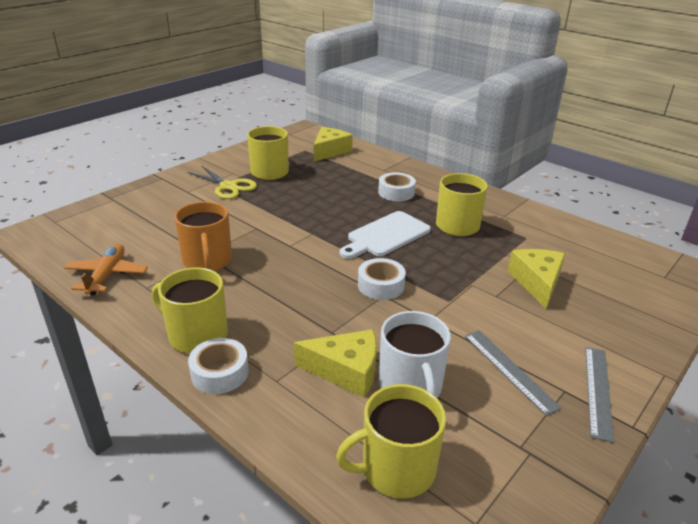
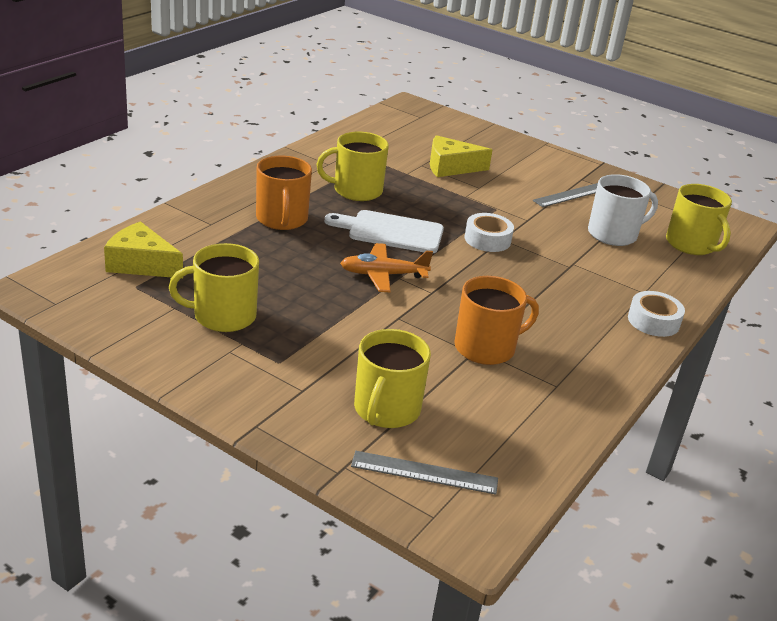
camera: 100 degrees left, 0 degrees up
orange plane [64,244,148,295] -> orange plane moved to [340,243,433,292]
yellow mug [152,267,228,353] -> yellow mug moved to [354,329,431,428]
yellow scissors [187,166,257,199] -> none
yellow cheese [294,329,377,398] -> none
white cutting board [340,211,431,259] -> white cutting board turned 150 degrees clockwise [325,210,444,253]
white tape [378,172,416,201] -> orange mug [256,156,312,230]
grey ruler [585,347,614,443] -> grey ruler moved to [351,451,498,495]

